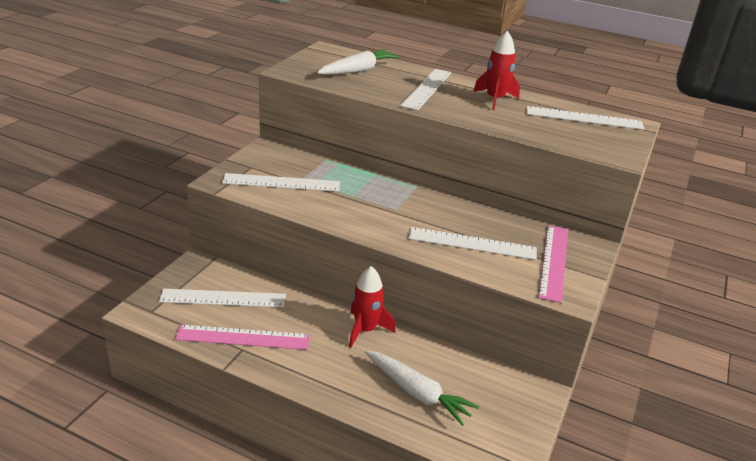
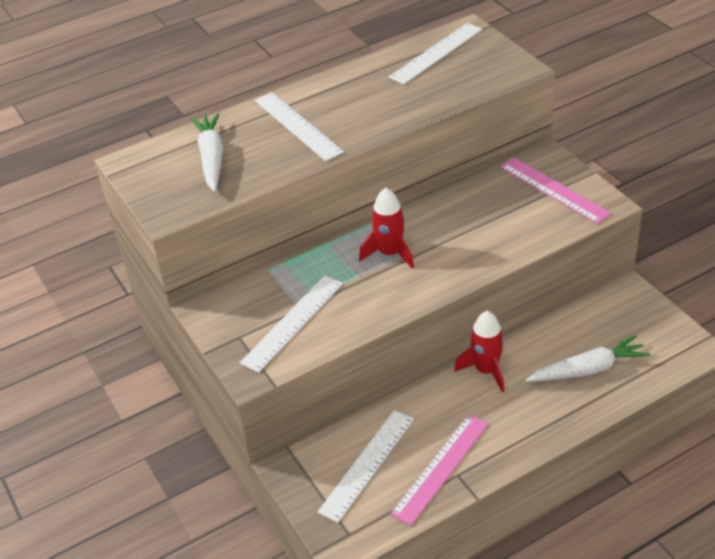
camera: 50 degrees left, 10 degrees up
white ruler [408,227,537,260] -> none
red rocket [473,31,520,110] -> red rocket moved to [359,188,414,269]

